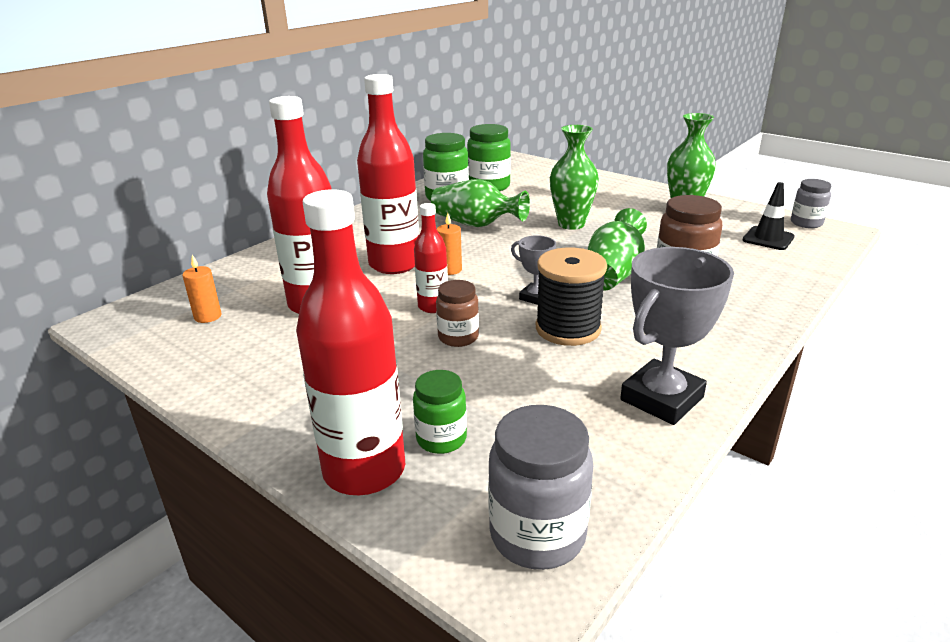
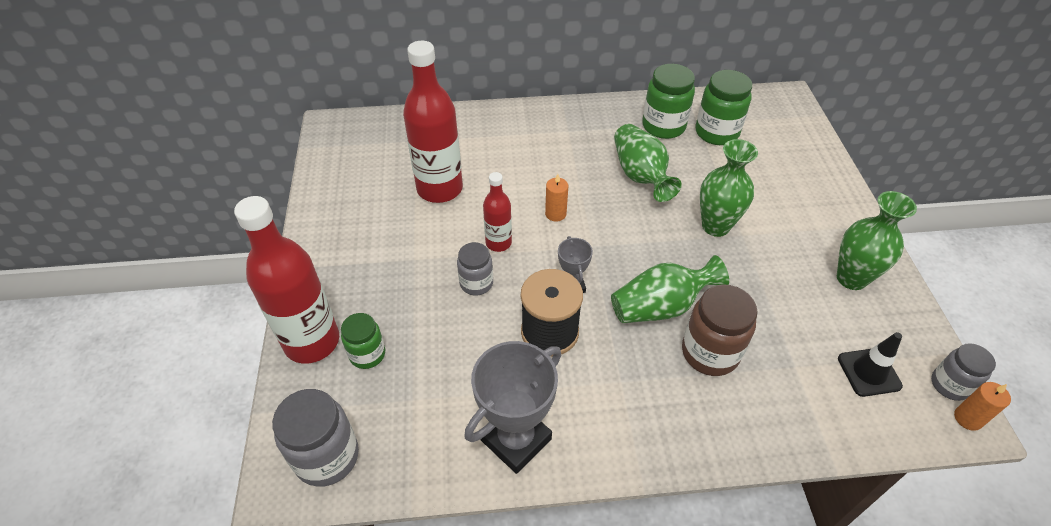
camera: 45 degrees right, 20 degrees up
orange candle [183,255,221,323] -> orange candle moved to [954,382,1011,431]
red bottle [357,74,419,274] -> none
brown jar [436,280,479,347] -> grey jar [457,242,493,296]
grey trophy [620,247,734,425] -> grey trophy turned 45 degrees counterclockwise [464,341,561,474]

